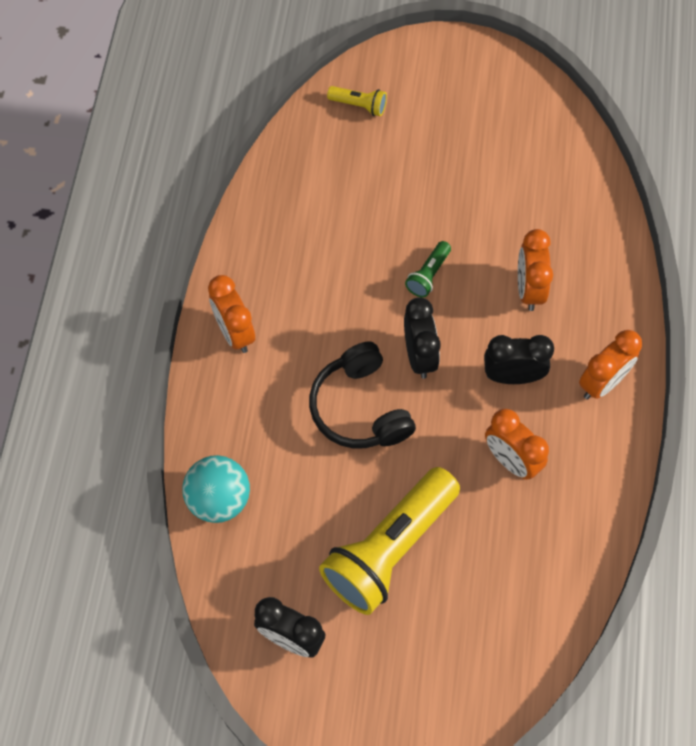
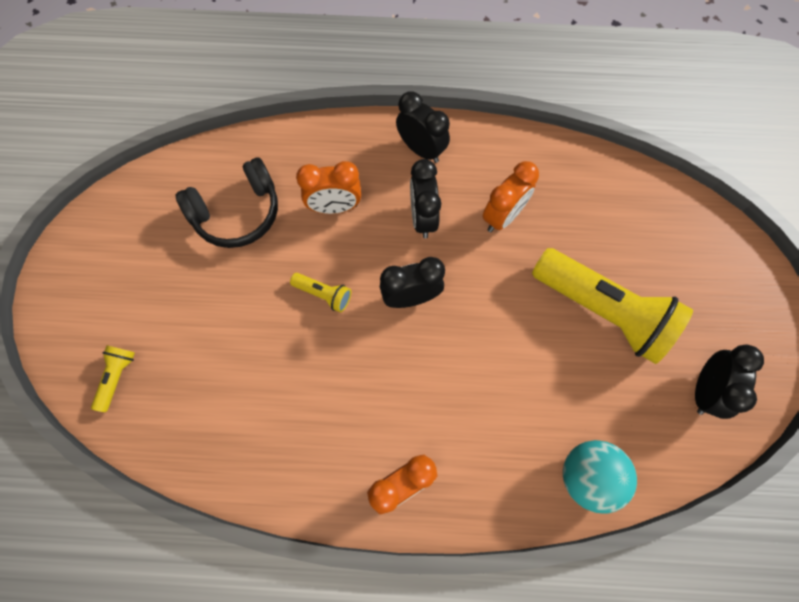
camera: 95 degrees left, 5 degrees up
black headphones [309,342,416,448] -> black headphones moved to [175,158,278,248]
green flashlight [405,241,451,298] -> yellow flashlight [290,273,351,312]
orange clock [579,330,642,399] -> black clock [396,91,450,163]

